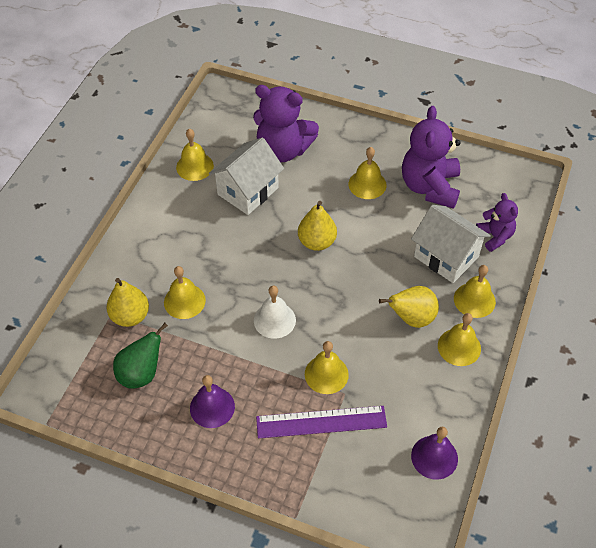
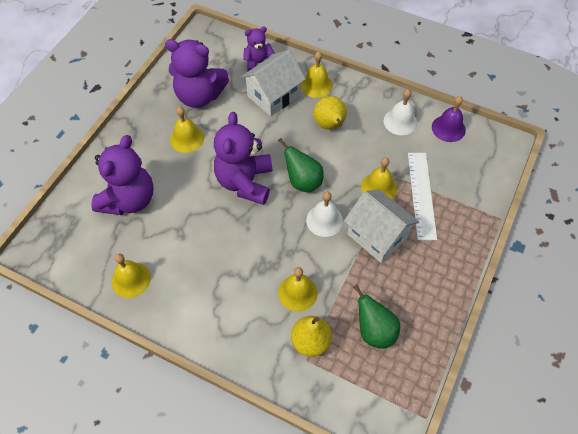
camera: 85 degrees left, 5 degrees up
purple bell [190,375,235,428] -> none
white house [209,137,284,215] -> white house moved to [344,189,419,263]
purple ruler [256,406,387,438] -> white ruler [408,153,437,240]
yellow pear [298,201,337,251] -> purple teddy bear [214,112,272,205]
yellow bell [438,313,481,366] -> none
none -> green pear [278,138,324,192]
none -> white bell [384,89,417,135]

